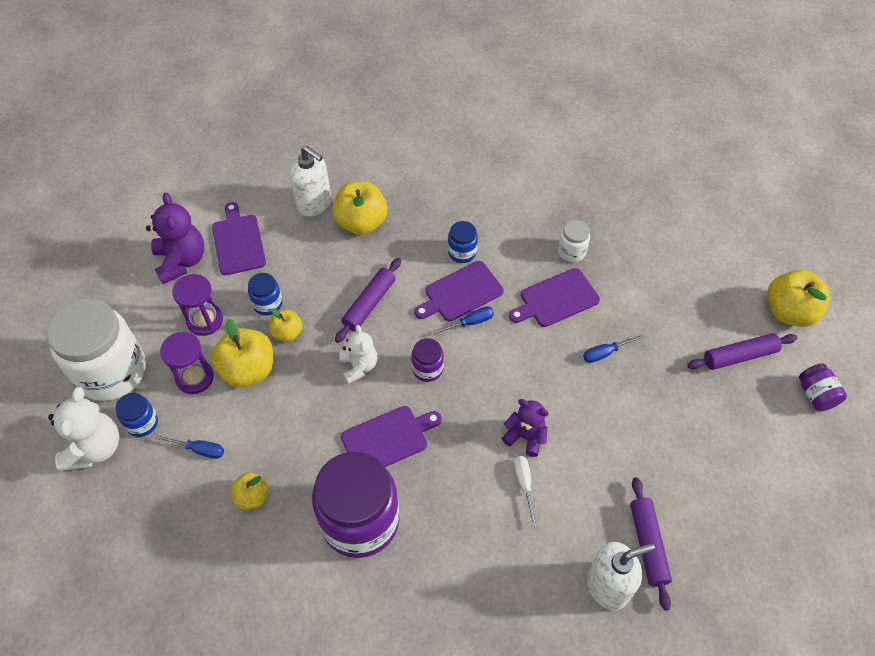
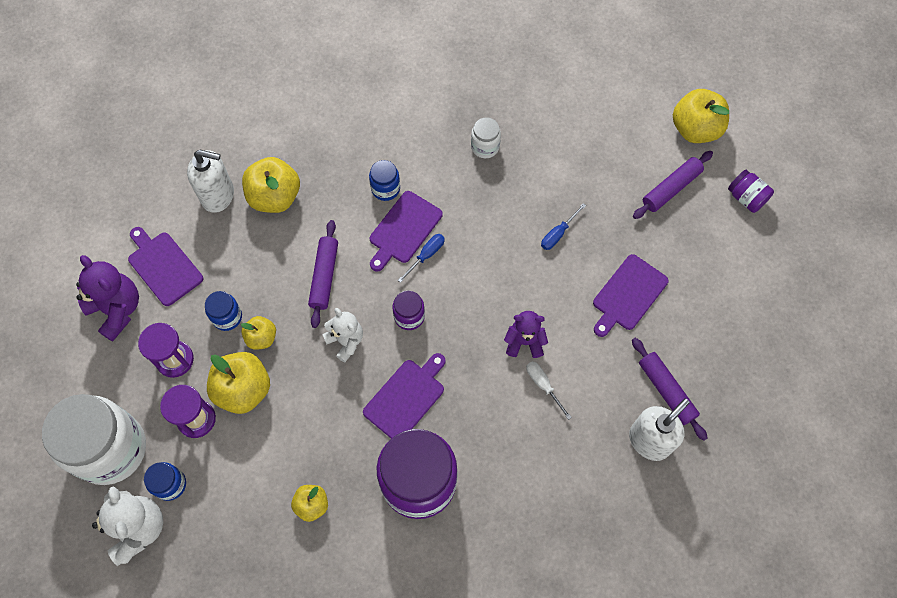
camera: 25 degrees left, 10 degrees up
blue screwdriver [155,435,224,459] -> none
purple cutting board [509,268,600,327] -> purple cutting board moved to [593,254,669,337]

